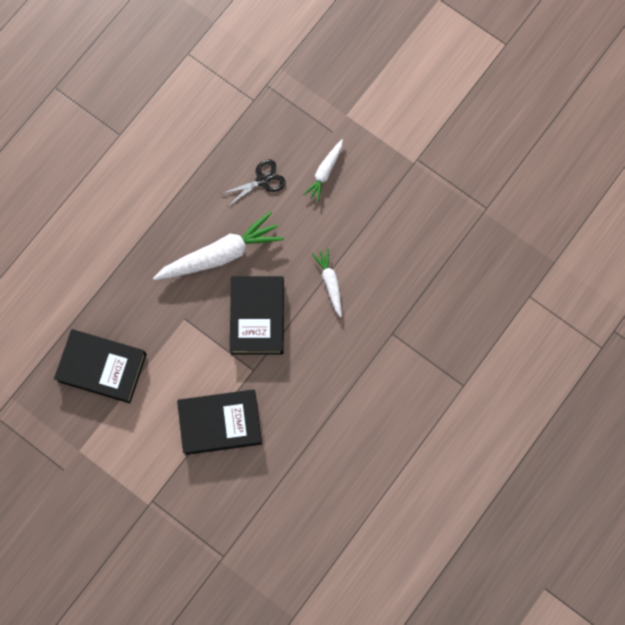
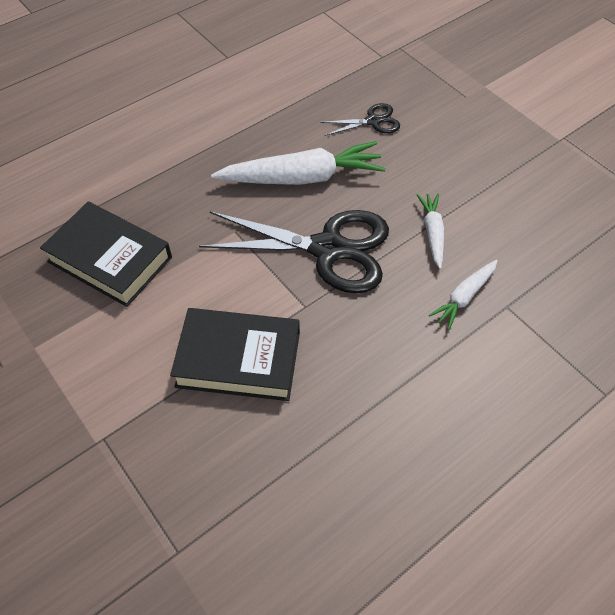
camera: 15 degrees right, 20 degrees down
black book [230,276,284,355] -> black scissors [199,210,389,293]
white carrot [303,139,343,202] -> white carrot moved to [429,260,498,330]

